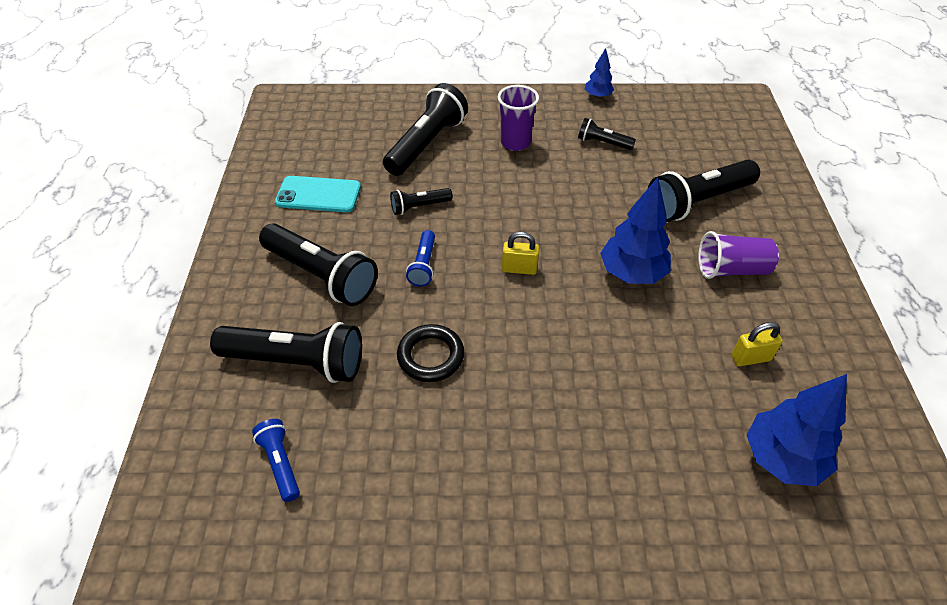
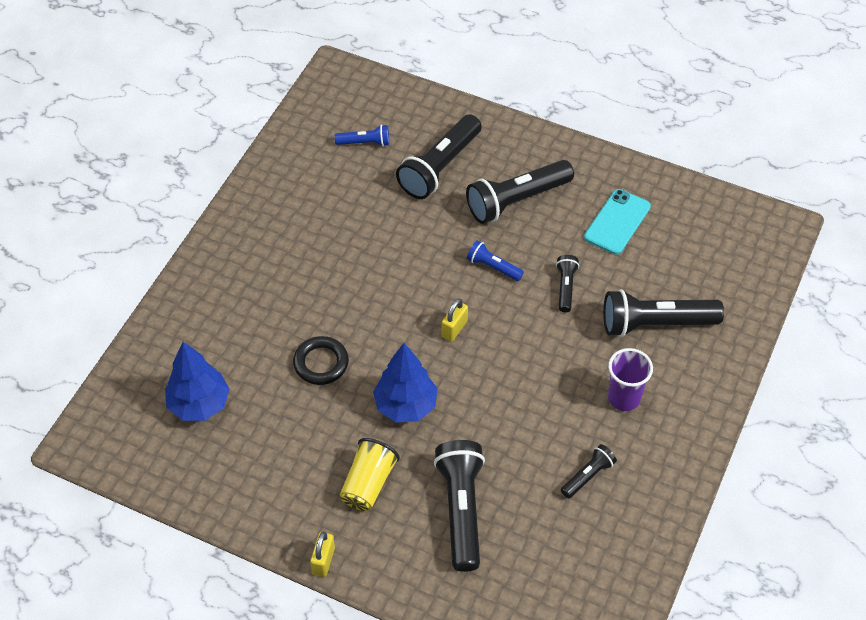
camera: 115 degrees right, 5 degrees up
black flashlight [383,83,468,176] -> black flashlight turned 120 degrees clockwise [603,289,724,337]
black ring [397,324,464,382] -> black ring moved to [293,336,349,385]
blue tree [585,48,614,99] -> none
purple cup [698,231,779,279] -> yellow cup [340,438,400,511]
yellow padlock [731,322,783,366] -> yellow padlock moved to [310,531,335,577]

